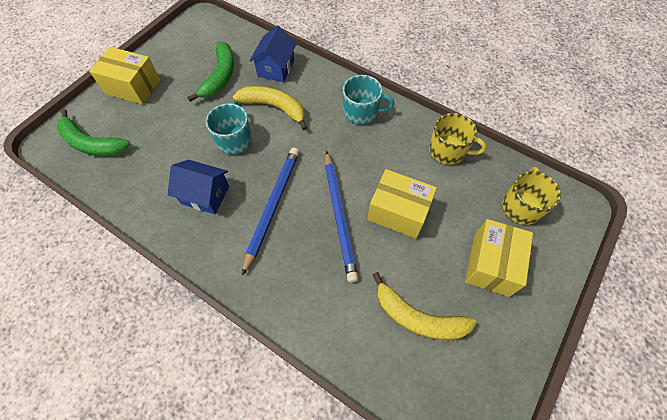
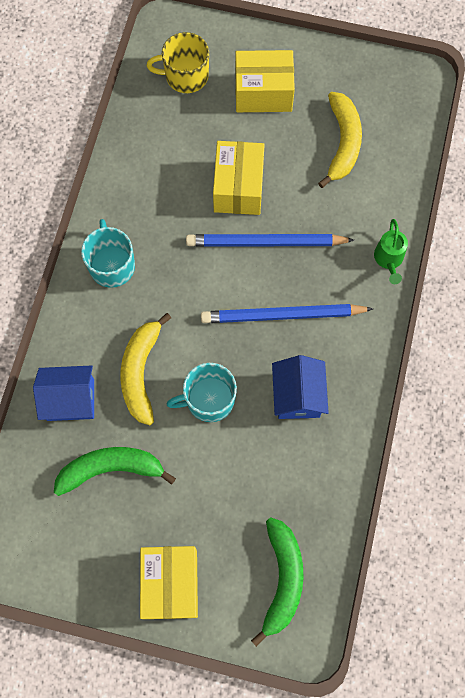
camera: 110 degrees left, 10 degrees up
blue pencil [325,151,358,283] -> blue pencil turned 150 degrees counterclockwise [186,234,354,247]
yellow mug [429,113,487,164] -> none
none -> green watering can [374,219,408,284]

